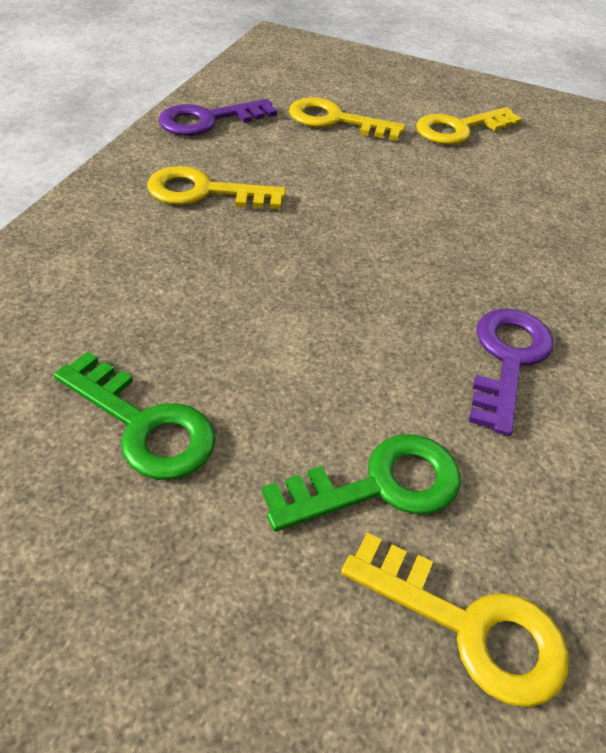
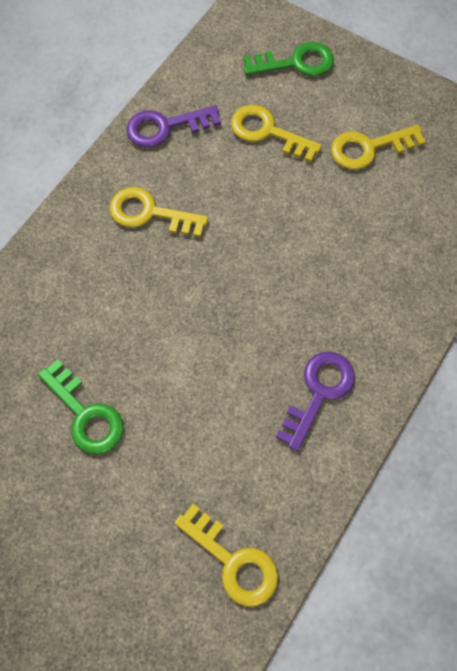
camera: 15 degrees right, 20 degrees up
green key [262,435,461,532] -> green key moved to [243,42,334,76]

